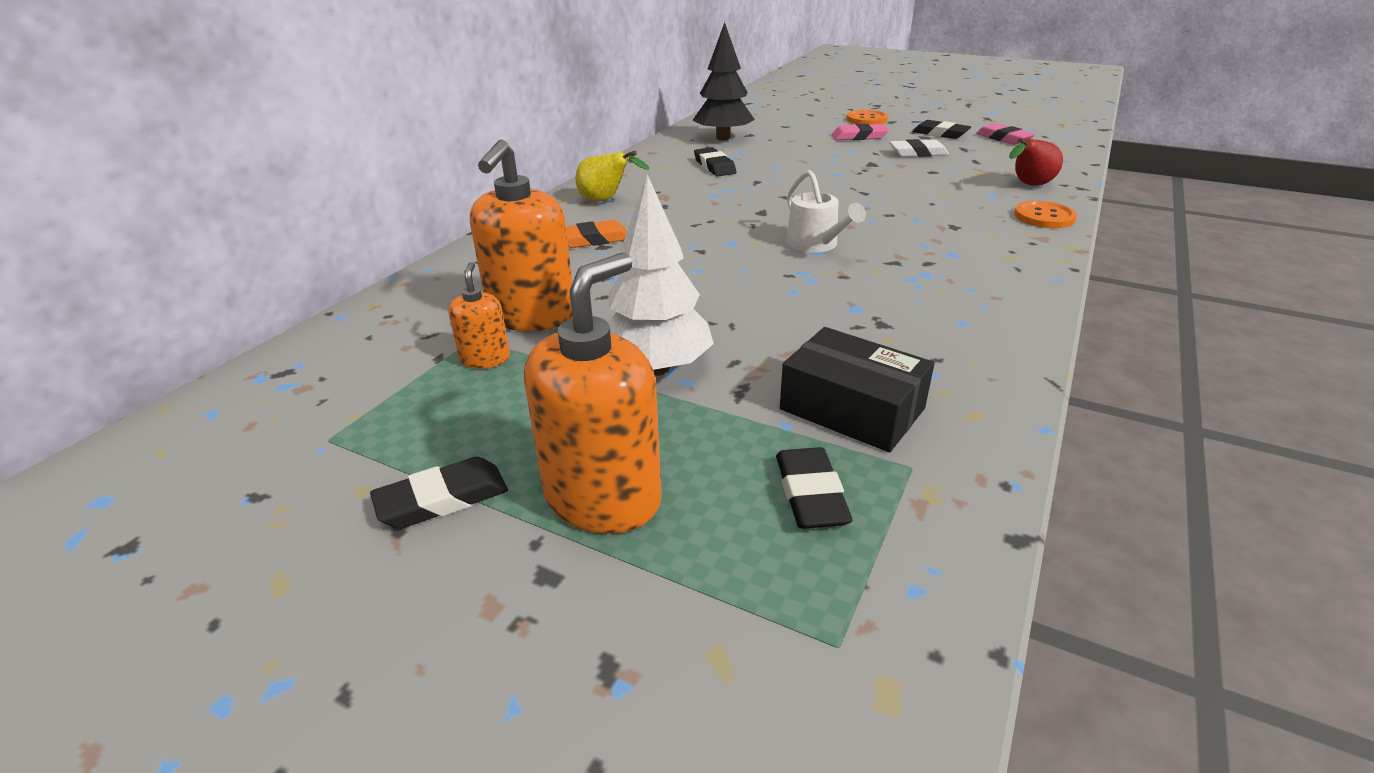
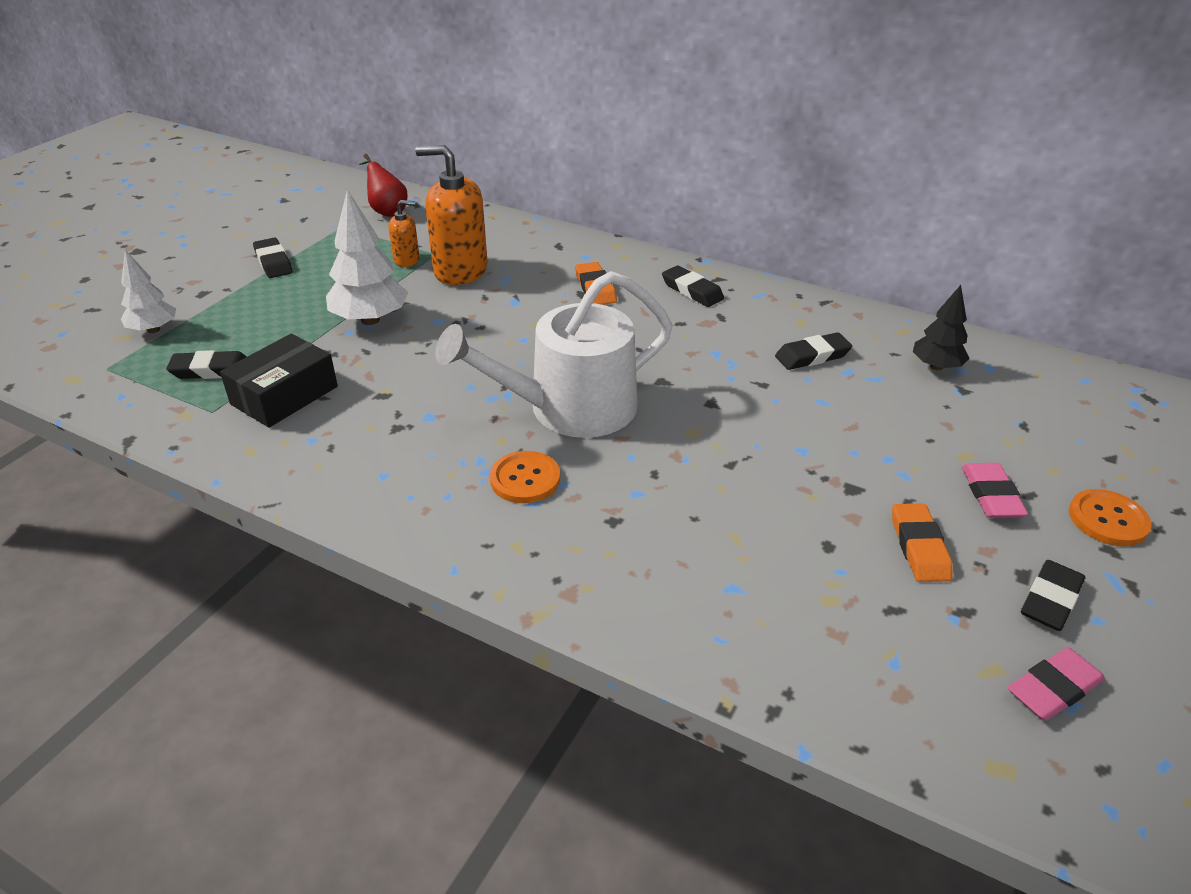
camera: 90 degrees right, 5 degrees up
orange soap dispenser [524,253,662,534] -> none
yellow pear [575,151,649,202] -> black eraser [662,265,724,307]
black tree [693,22,755,140] -> black tree [913,285,970,370], size x0.63
white watering can [786,170,866,253] -> white watering can [435,271,673,438], size x1.96
white eraser [889,139,949,157] -> orange eraser [892,503,953,582]
red pear [1009,138,1063,186] -> red pear moved to [359,154,408,217]
orange button [1014,201,1077,228] -> orange button moved to [490,451,560,503]
none -> white tree [121,250,176,333]

